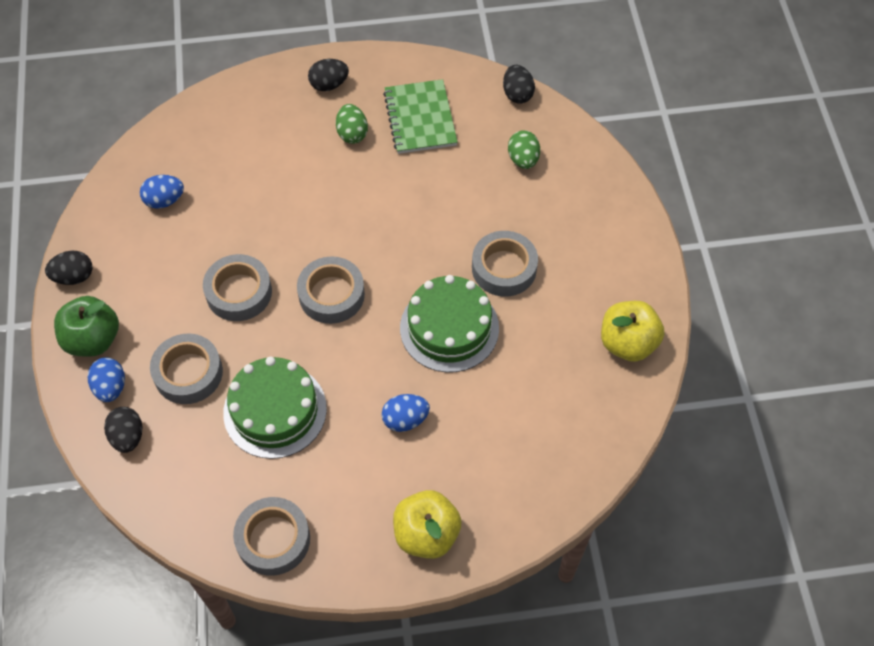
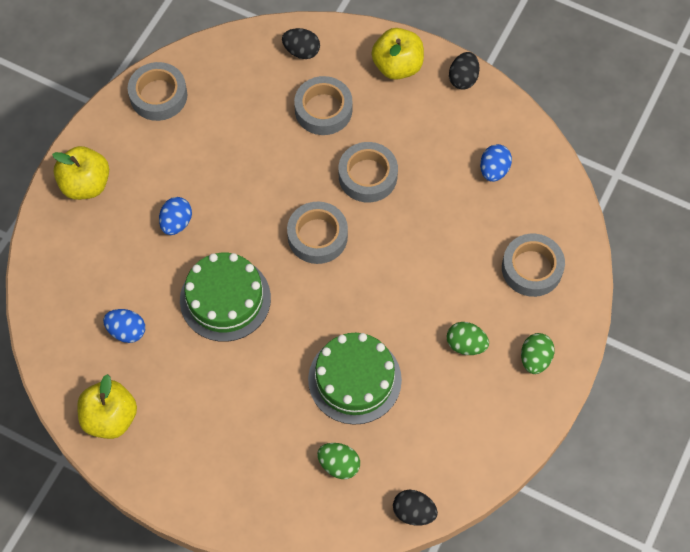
camera: 125 degrees right, 5 degrees up
green apple [54,296,119,357] -> yellow apple [371,28,424,80]
blue egg [88,357,125,402] -> blue egg moved to [103,309,145,343]
green cake [223,357,327,459] -> green cake moved to [308,333,402,425]
black egg [308,59,349,91] -> green egg [521,333,555,374]
green notebook [383,79,458,154] -> none
grey tape [472,231,538,297] -> grey tape moved to [502,234,565,297]

